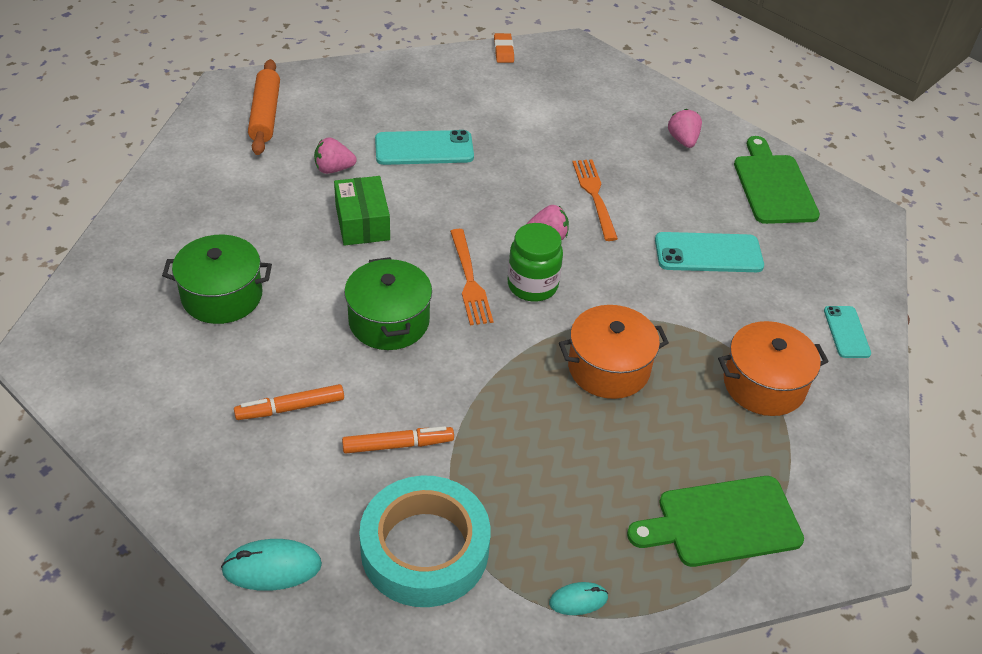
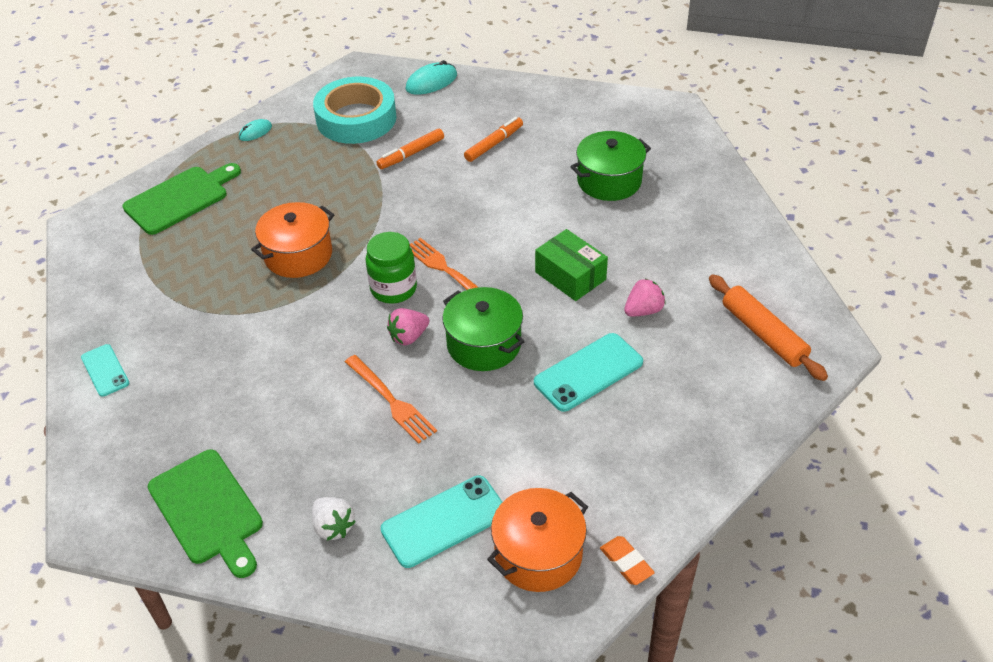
camera: 155 degrees right, 0 degrees up
green pot [344,257,432,350] -> green pot moved to [443,287,524,371]
turquoise phone [655,232,764,272] -> turquoise phone moved to [381,475,502,568]
pink strawberry [668,109,702,148] -> white strawberry [312,497,356,540]
orange pot [718,321,829,416] -> orange pot moved to [487,488,588,592]

